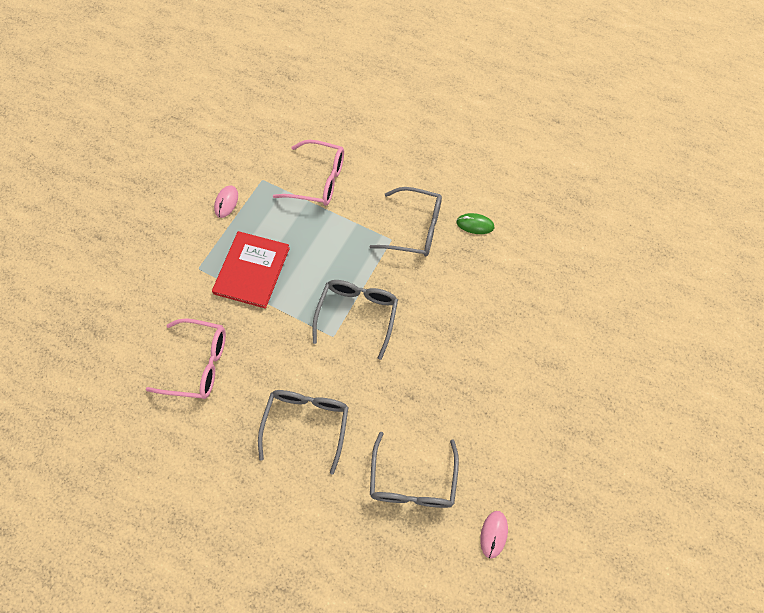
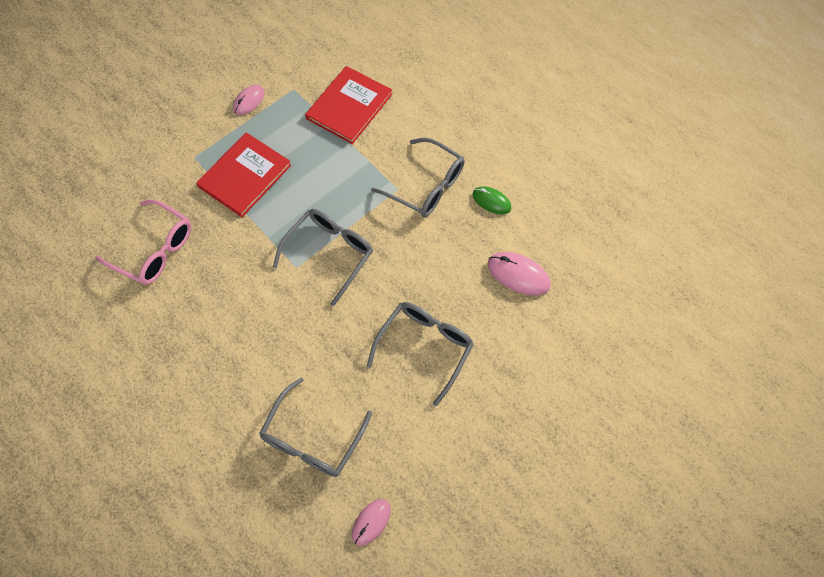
camera: 20 degrees right, 0 degrees up
grey glasses [258,390,349,475] -> grey glasses moved to [367,302,474,406]
pink glasses [273,140,344,206] -> red book [305,66,392,144]
none -> pink mouse [488,252,551,296]

